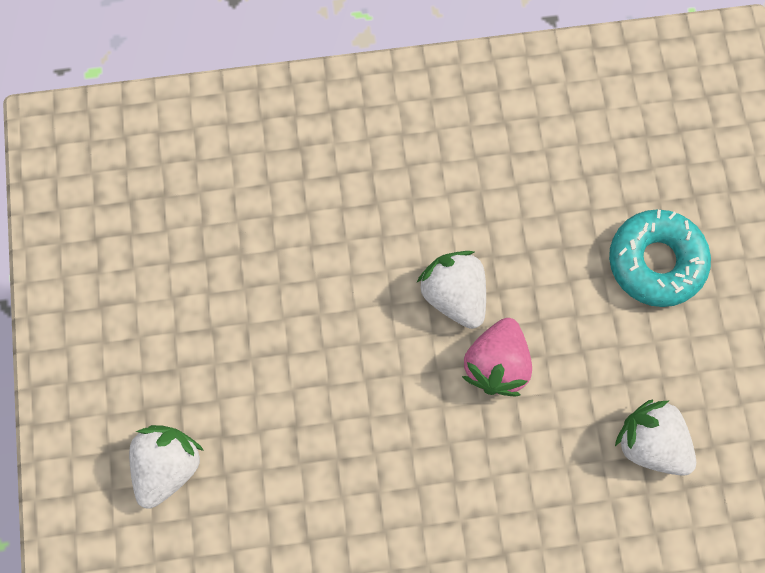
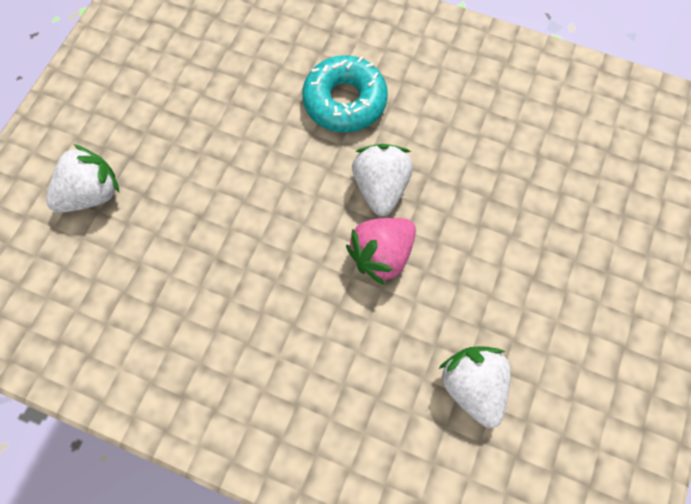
camera: 30 degrees right, 5 degrees down
turquoise donut [609,209,711,307] -> turquoise donut moved to [302,55,388,133]

